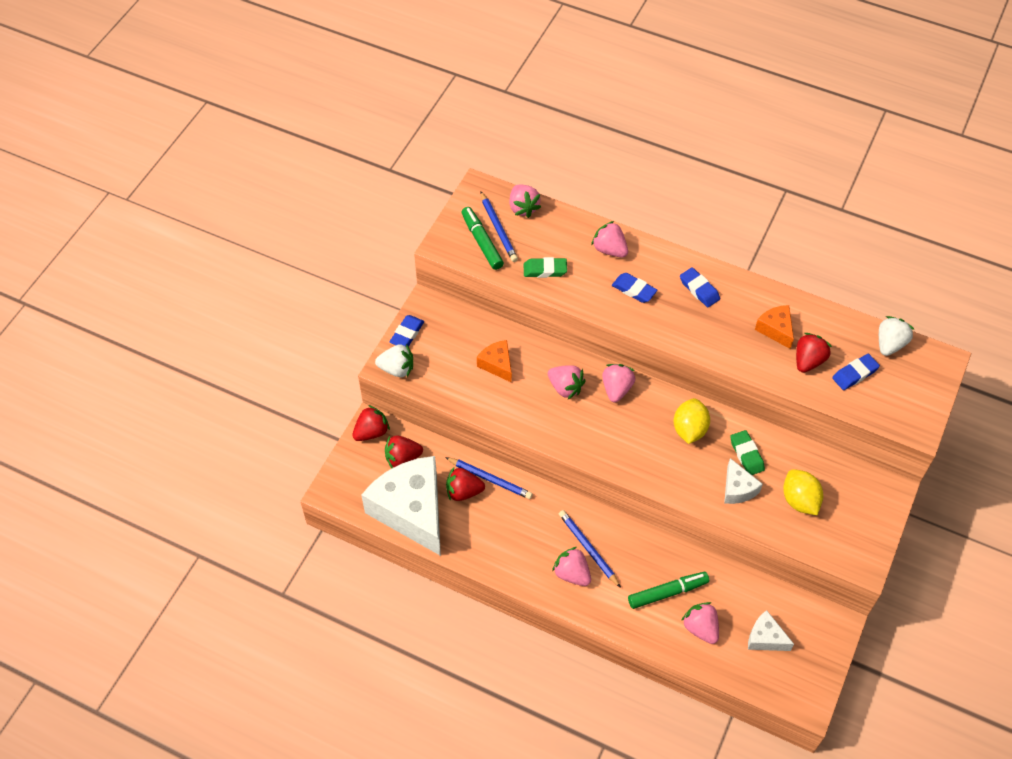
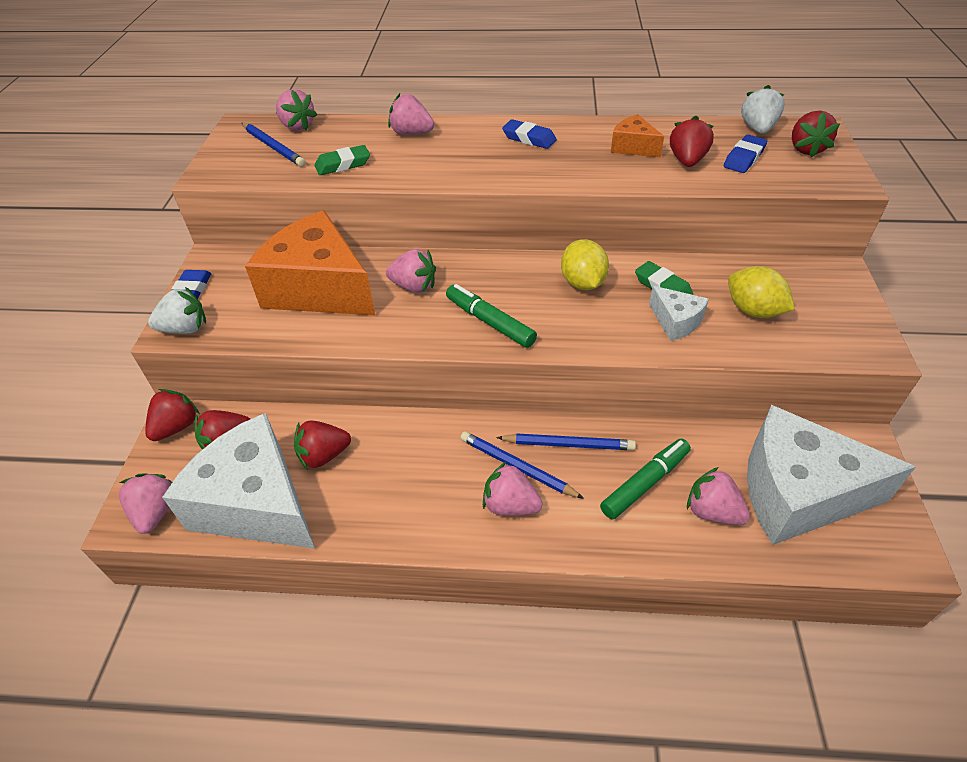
camera: 20 degrees left, 10 degrees down
blue pencil [445,457,533,499] -> blue pencil moved to [496,433,636,450]
green marker [461,207,504,270] -> green marker moved to [446,284,537,348]
orange cheese [477,340,512,383] -> orange cheese [245,210,375,315], size x2.23
pink strawberry [602,364,635,403] -> pink strawberry moved to [119,474,172,534]
blue eraser [612,273,657,303] -> none
white cheese [748,610,794,651] -> white cheese [747,405,916,545], size x2.23
none -> red strawberry [792,110,840,158]

